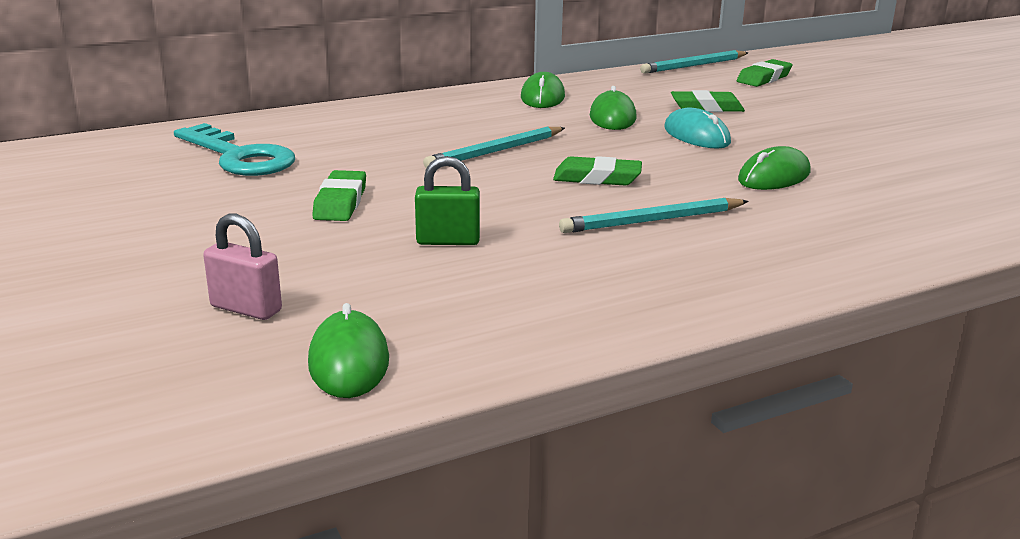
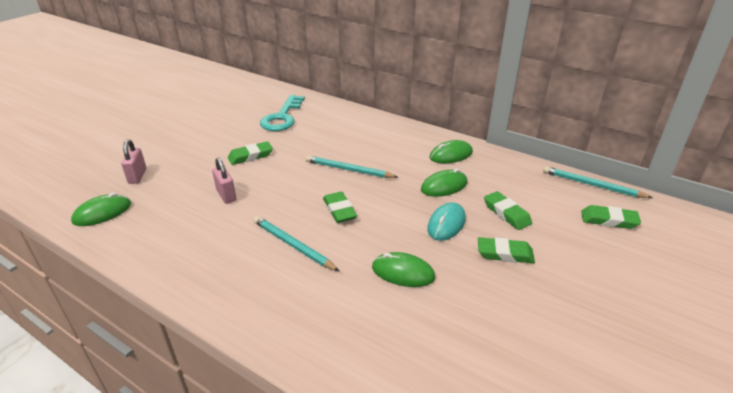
camera: 60 degrees right, 10 degrees up
green padlock [415,156,480,245] -> pink padlock [212,157,236,204]
none -> green eraser [478,237,535,263]

